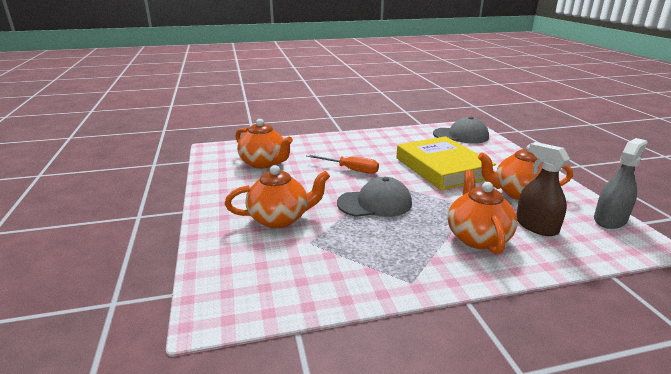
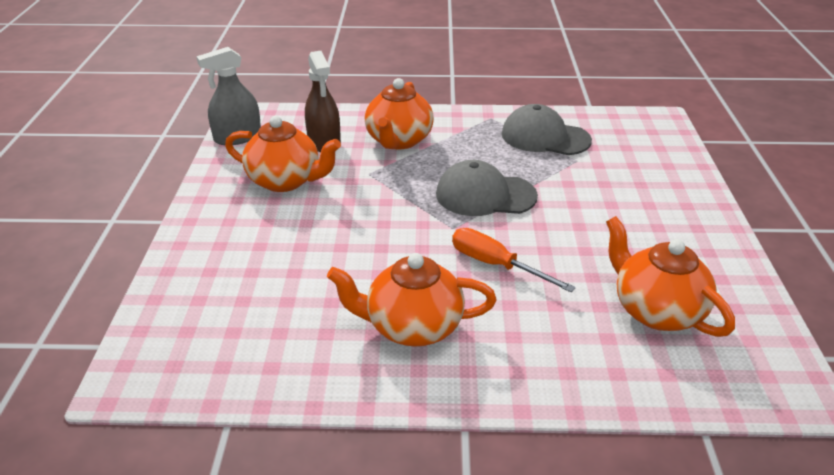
camera: 165 degrees left, 10 degrees up
orange teapot [225,165,330,228] -> orange teapot moved to [327,253,496,347]
yellow book [397,136,496,190] -> none
grey cap [433,117,489,144] -> grey cap moved to [502,104,592,155]

